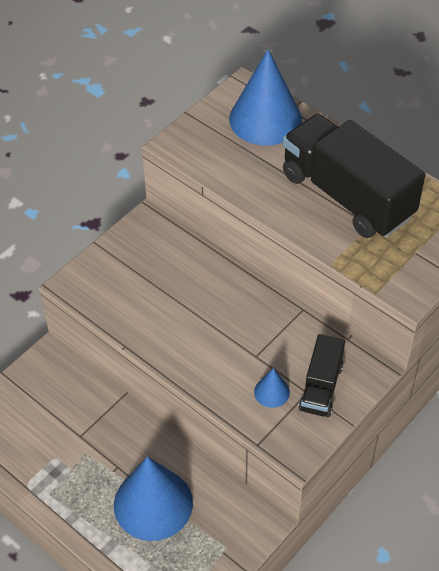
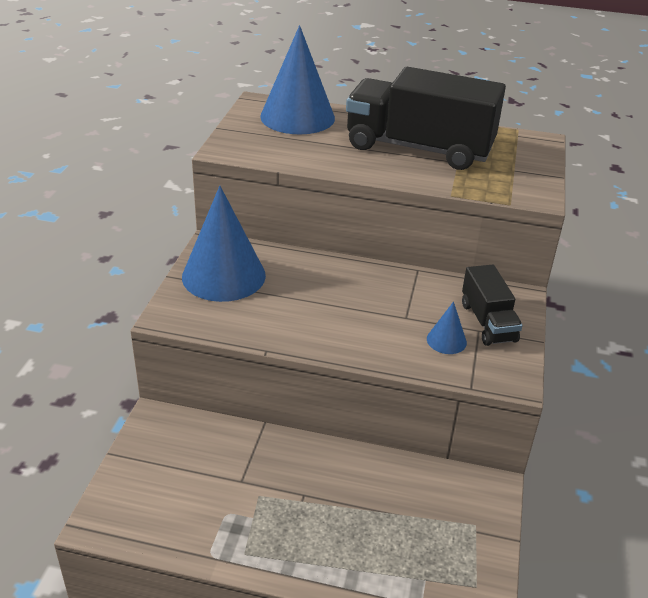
camera: 30 degrees left, 15 degrees down
blue cone [114,456,193,541] -> blue cone moved to [182,186,266,302]

